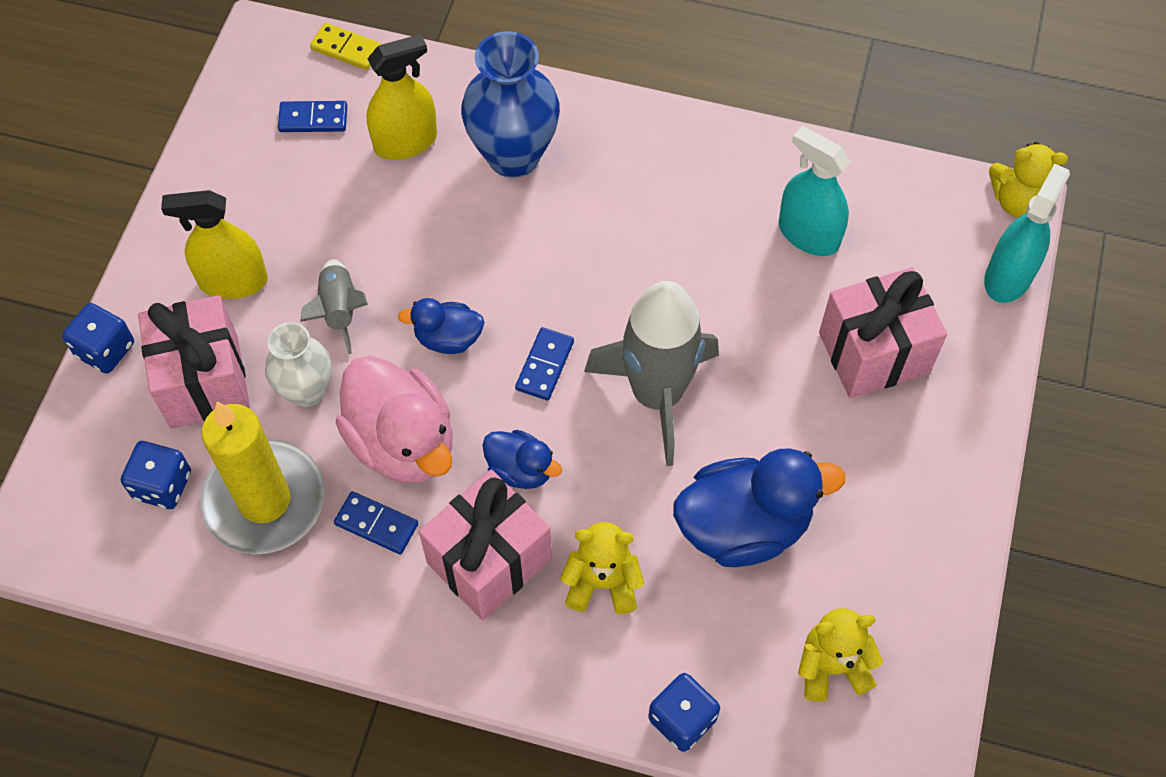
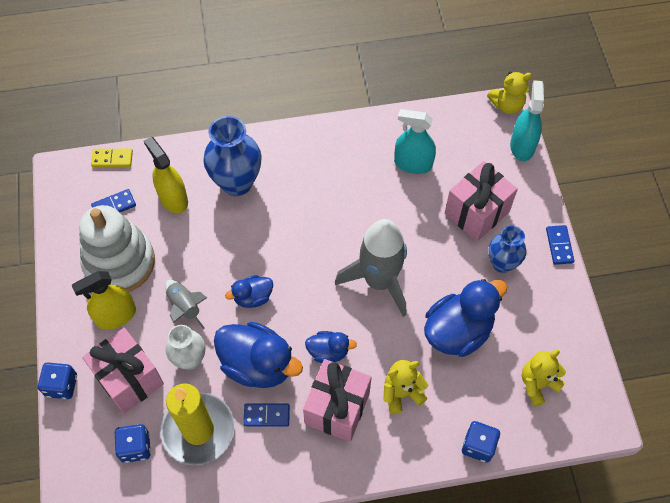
camera: 25 degrees left, 0 degrees up
pink duck [336,356,453,483] -> blue duck [214,322,303,388]
yellow spray bottle [366,34,437,160] -> yellow spray bottle turned 75 degrees counterclockwise [144,137,188,213]
blue domino [515,327,574,400] -> blue domino moved to [546,225,574,265]
none -> white stacking toy [79,205,155,292]
none -> blue vase [488,225,526,273]

